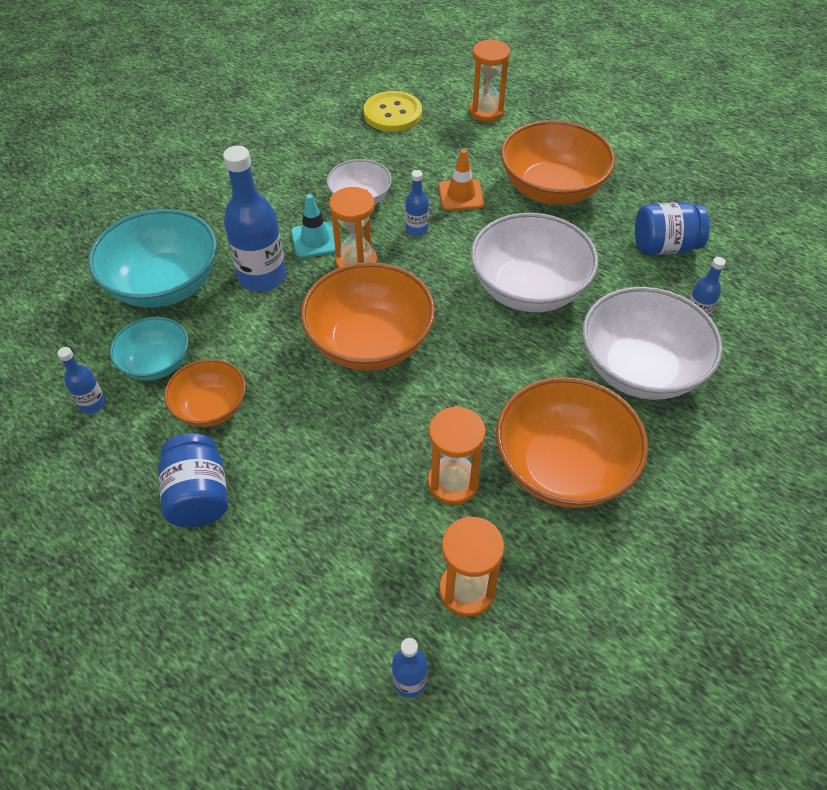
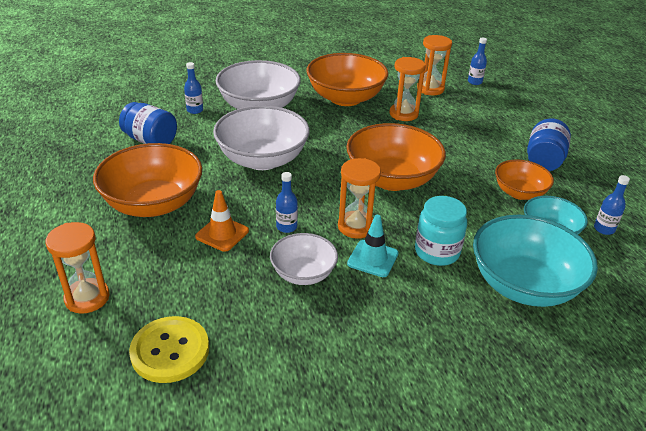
camera: 145 degrees left, 15 degrees down
blue bottle [223,146,286,292] -> turquoise jar [415,196,467,266]

